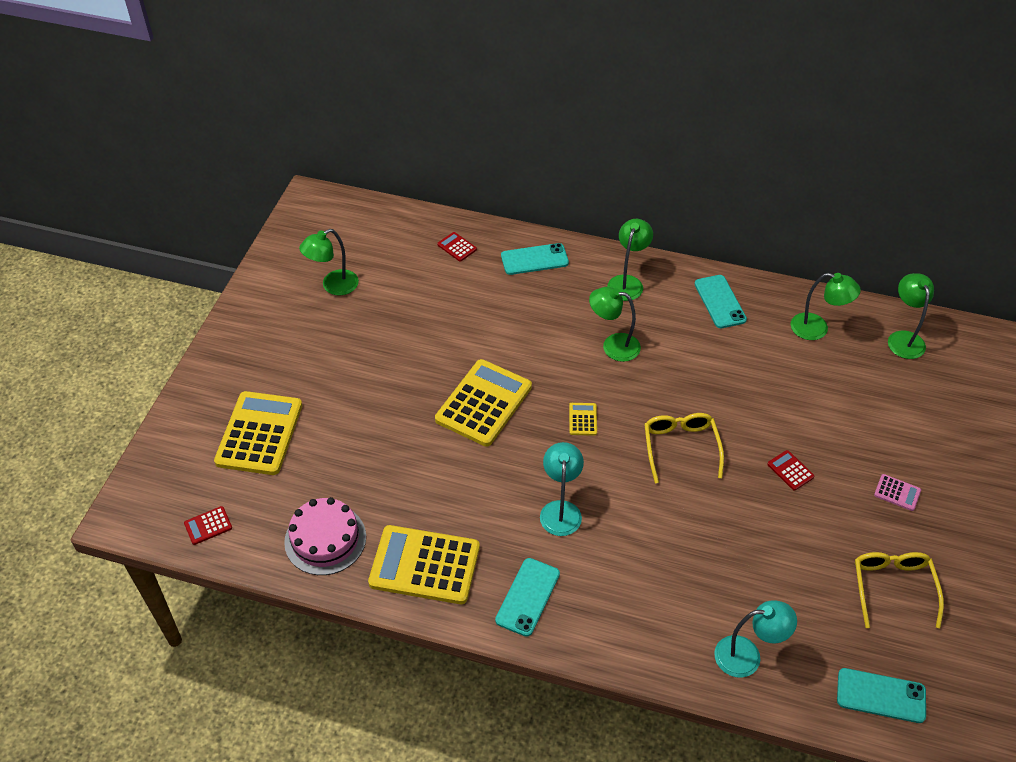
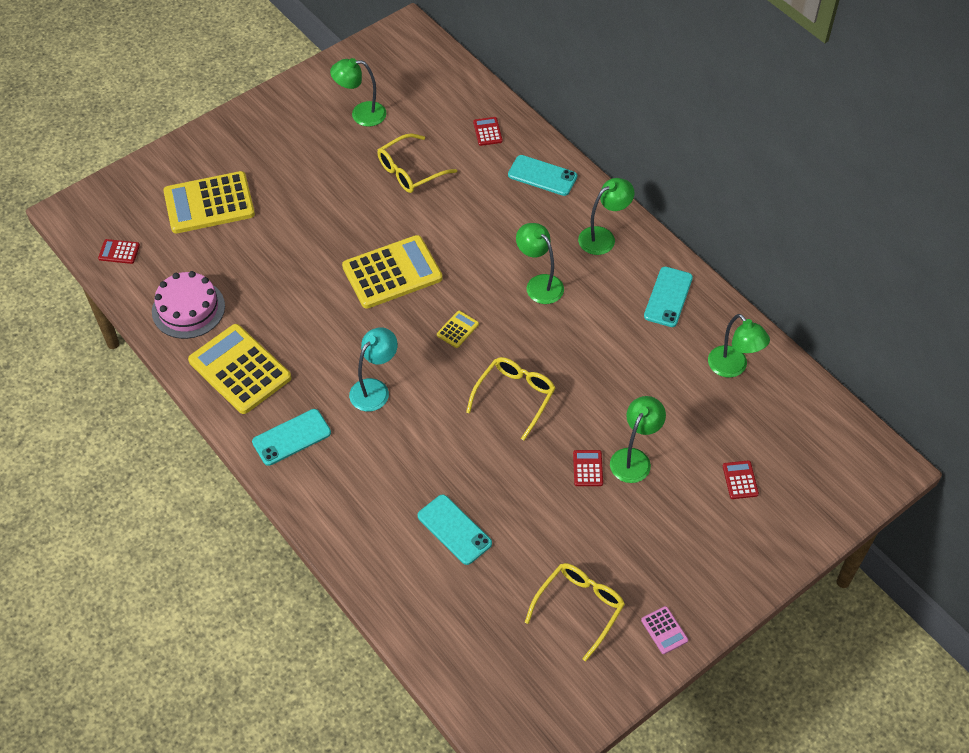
camera: 35 degrees right, 5 degrees up
yellow calculator [214,391,302,475] -> yellow calculator turned 150 degrees counterclockwise [163,171,255,233]
turquoise lamp [714,600,797,678] -> none
turquoise phone [837,668,926,723] -> turquoise phone moved to [418,495,492,565]
pink calculator [874,474,921,511] -> pink calculator moved to [641,606,688,654]
green lamp [888,273,934,359] -> green lamp moved to [610,396,666,483]
none -> yellow glasses [377,133,457,193]
none -> red calculator [723,461,759,499]

